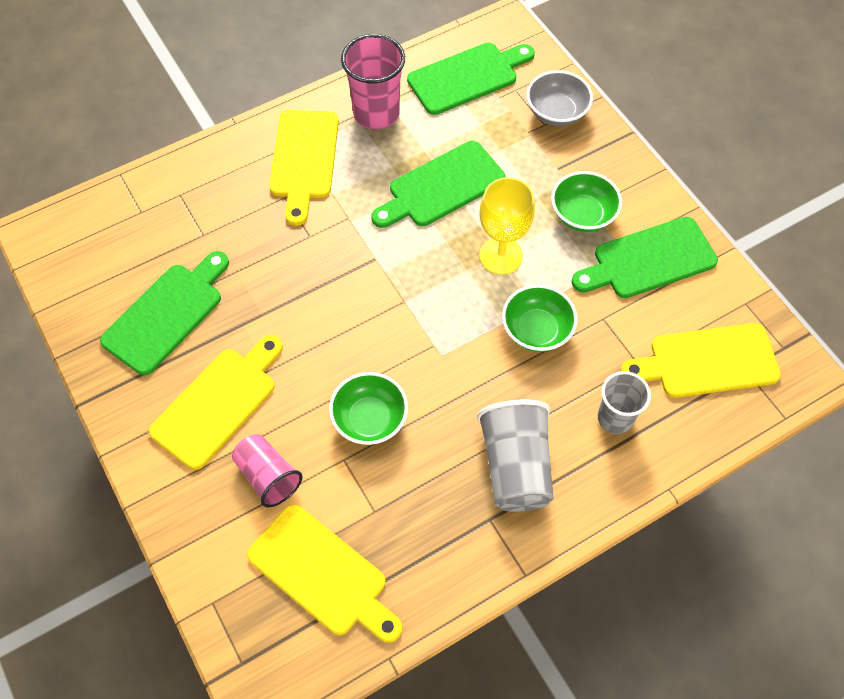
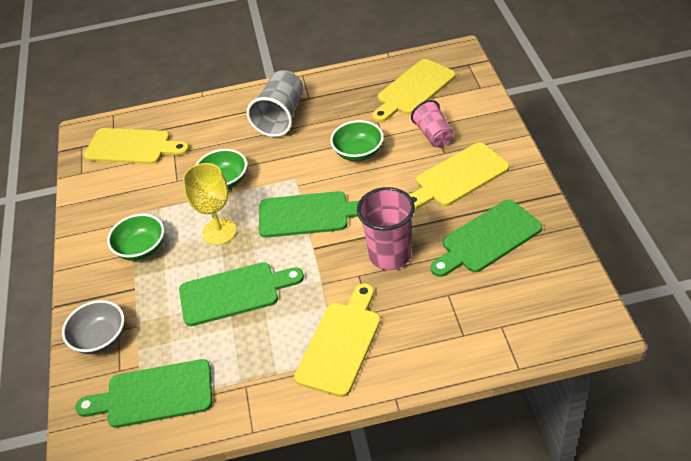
camera: 155 degrees left, 15 degrees down
yellow cutting board [247,504,402,643] -> yellow cutting board turned 105 degrees counterclockwise [372,59,456,122]
pink cup [341,34,405,129] -> pink cup moved to [357,187,415,270]
green cutting board [572,217,718,298] -> green cutting board moved to [259,191,359,238]
grey cup [598,371,651,434] -> none

